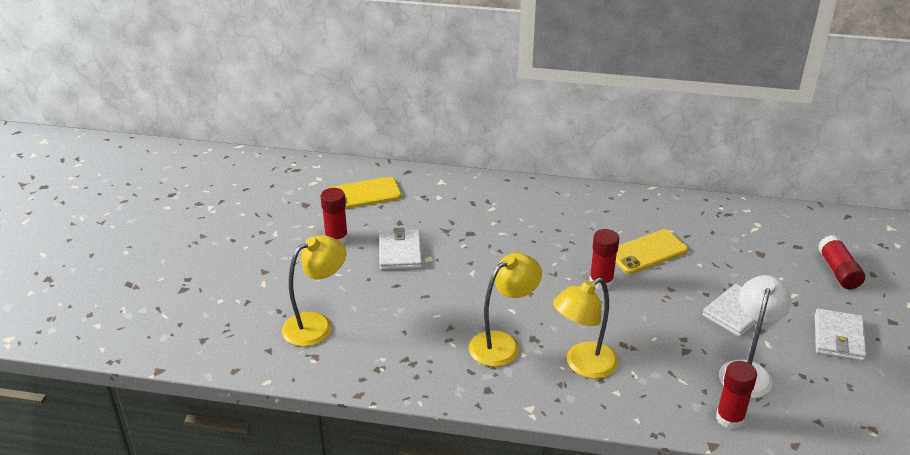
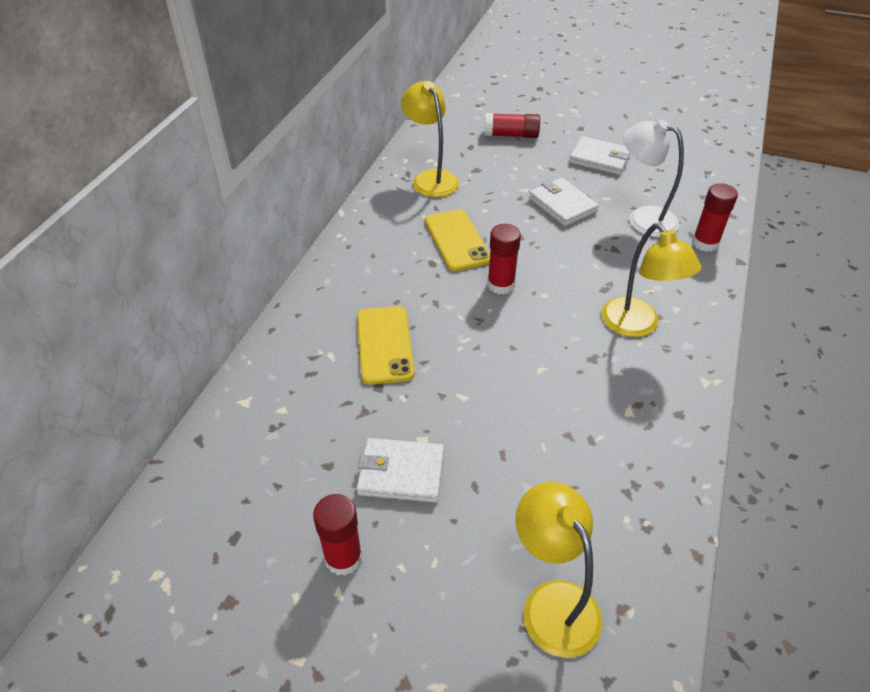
camera: 80 degrees left, 10 degrees up
yellow phone [327,177,401,209] -> yellow phone moved to [357,306,414,385]
yellow lamp [469,253,542,367] -> yellow lamp moved to [401,81,459,197]

